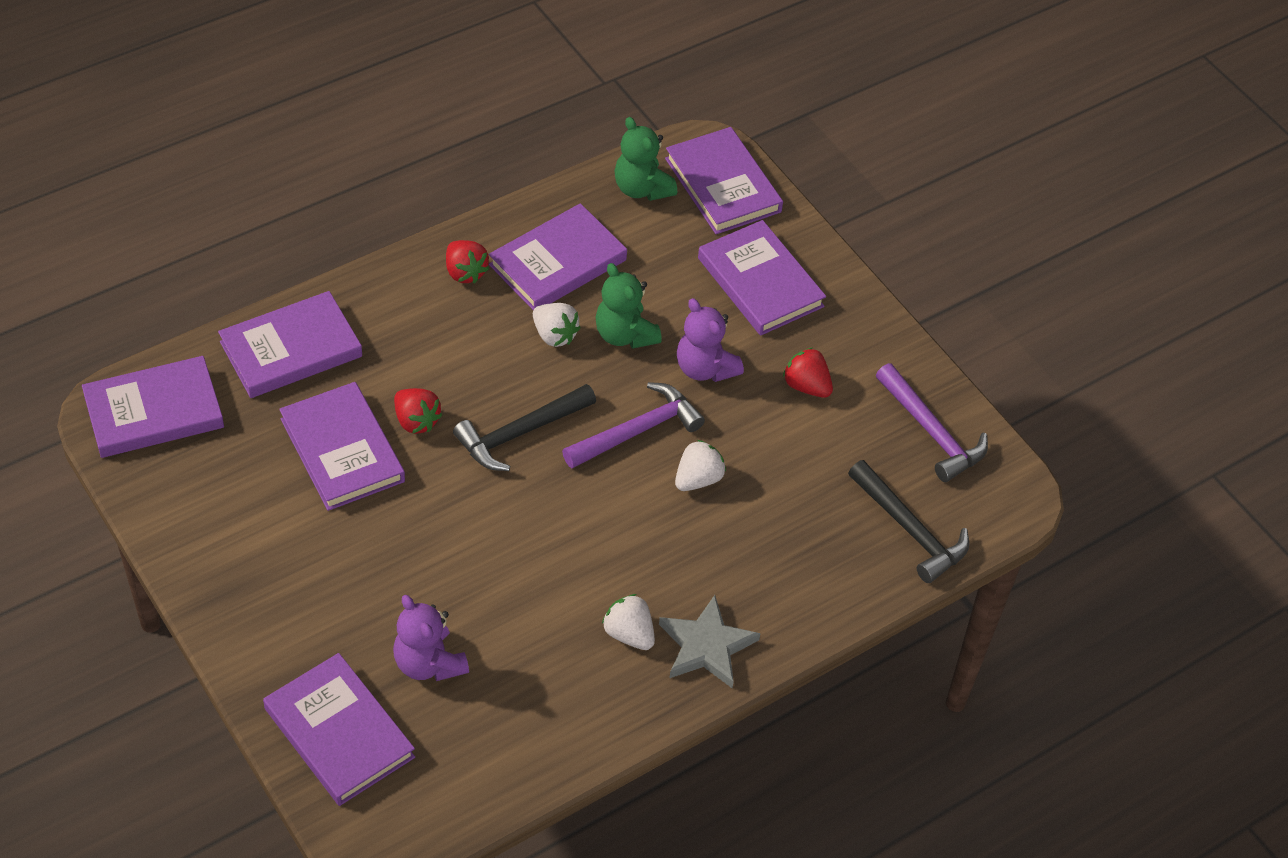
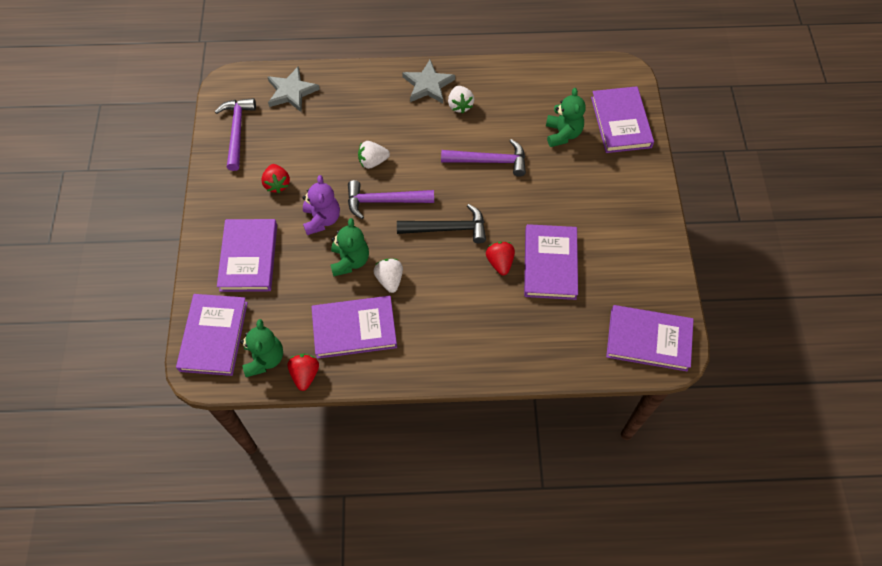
camera: 145 degrees left, 10 degrees up
purple book [218,291,362,398] -> none
purple teddy bear [393,595,469,681] -> green teddy bear [546,88,586,147]
red strawberry [446,240,489,283] -> red strawberry moved to [288,354,319,391]
black hammer [848,460,969,583] -> grey star [268,67,320,112]
none -> purple hammer [441,139,526,177]

